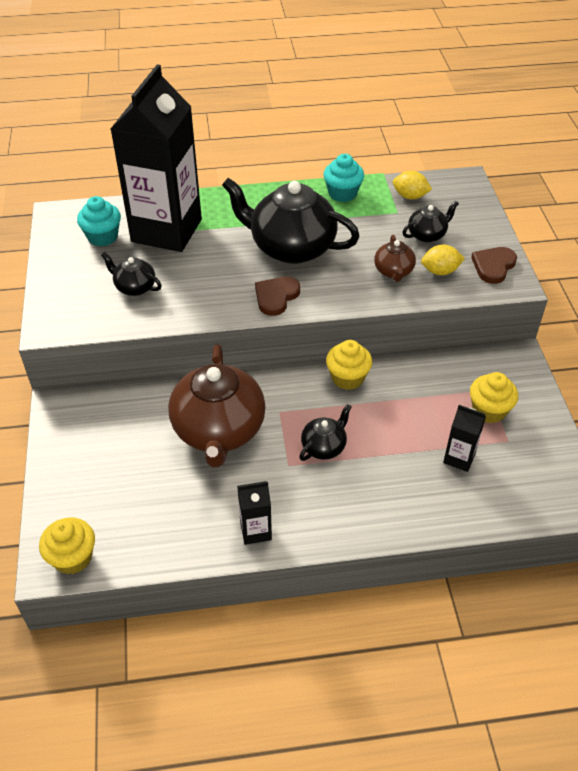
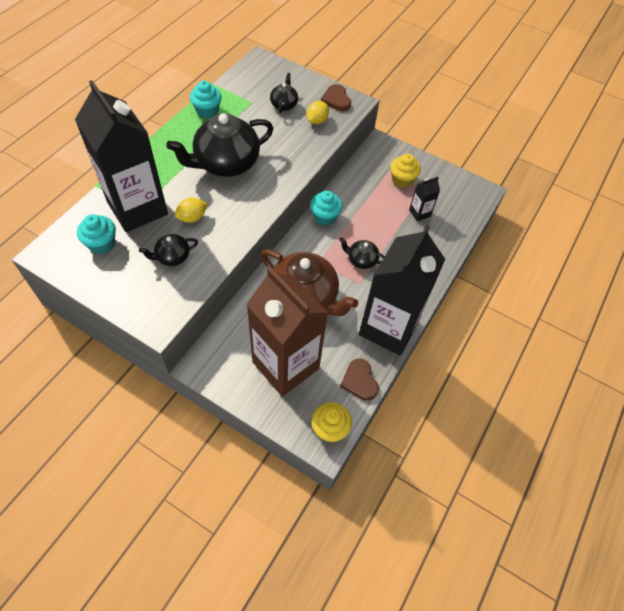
camera: 55 degrees left, 10 degrees up
black carton [237,481,272,545] -> black carton [359,225,445,356], size x2.49
brown heart [255,277,300,316] -> brown heart moved to [340,359,379,401]
black teapot [299,404,352,461] -> black teapot turned 60 degrees counterclockwise [339,237,385,269]
yellow cupcake [326,340,372,390] -> turquoise cupcake [310,190,342,225]
brown teapot [374,235,416,282] -> none
yellow lemon [393,171,432,199] -> yellow lemon moved to [175,198,208,223]
none -> brown carton [246,267,328,397]

